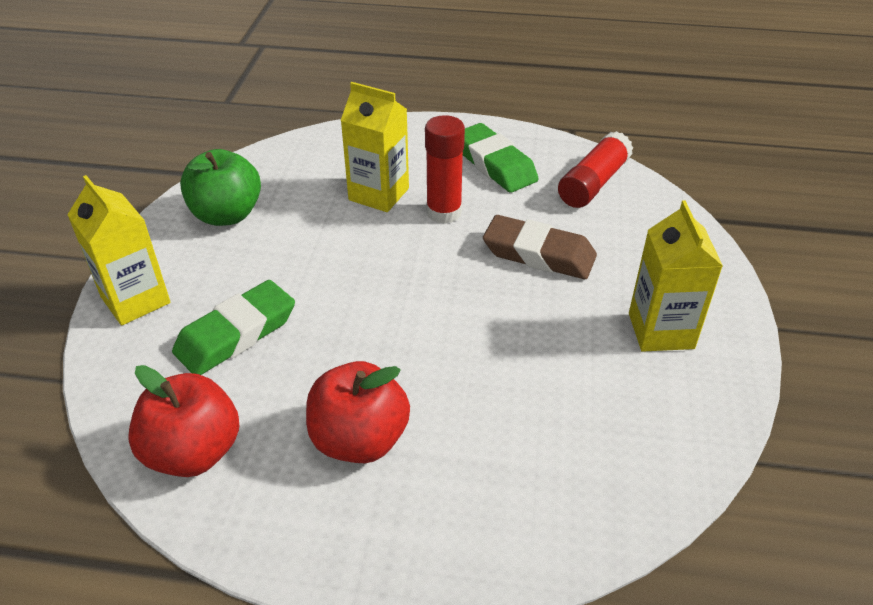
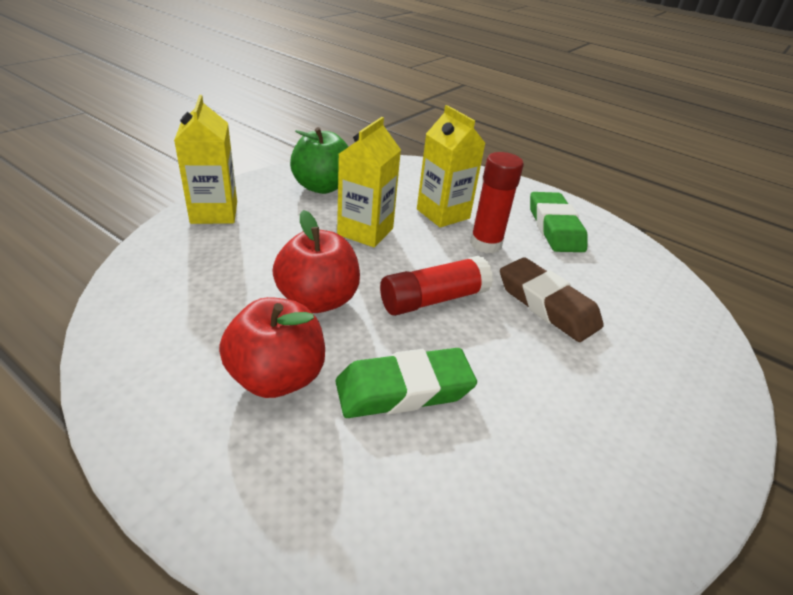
camera: 25 degrees right, 5 degrees down
red apple [128,365,239,477] -> red apple moved to [272,210,360,313]
green eraser [172,280,295,375] -> green eraser moved to [336,348,477,418]
red glue stick [558,131,633,208] -> red glue stick moved to [380,256,493,316]
yellow carton [629,200,723,352] -> yellow carton moved to [337,117,401,247]

